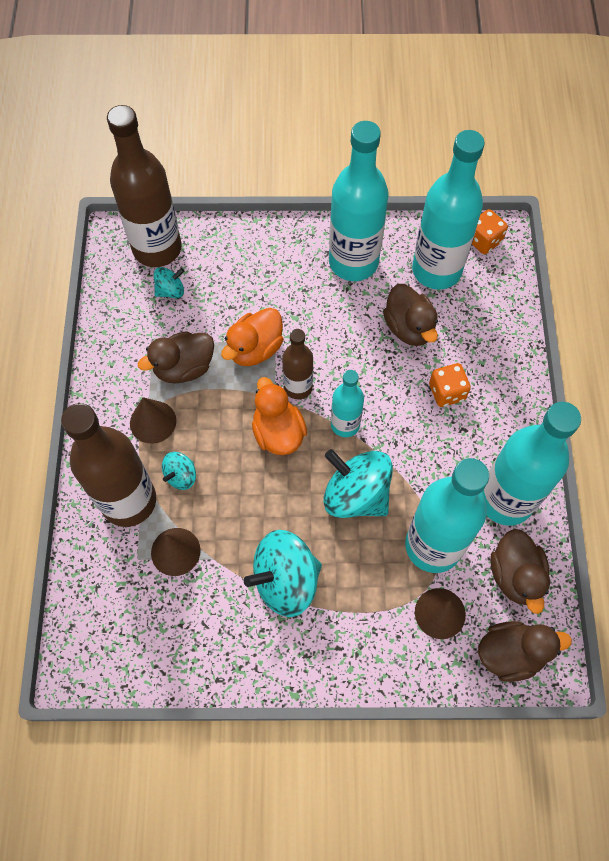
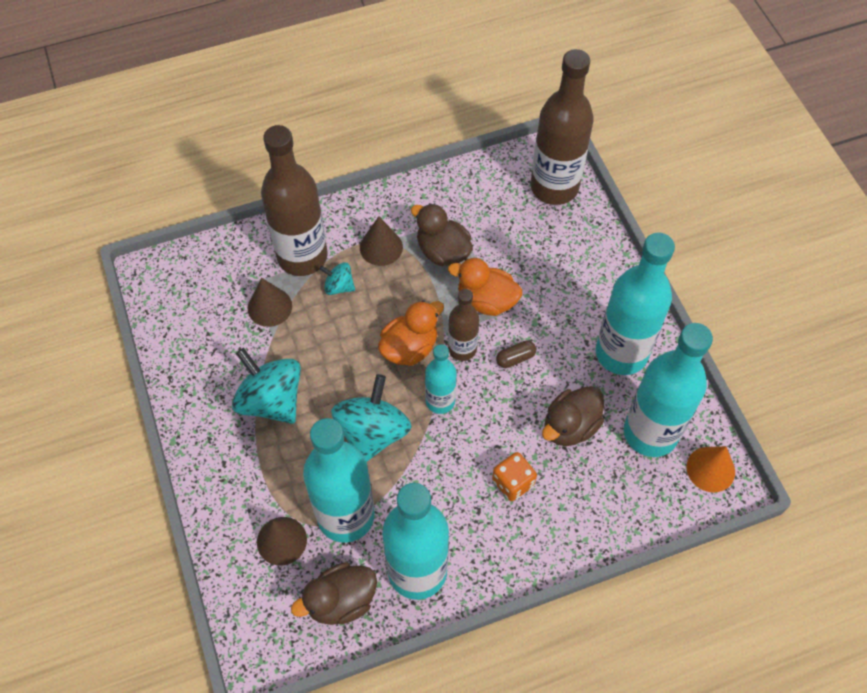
camera: 70 degrees right, 5 degrees down
turquoise spinning top [154,267,184,298] -> none
orange dice [472,209,508,254] -> orange cone [687,446,735,493]
brown duck [478,621,572,682] -> none
none -> brown capsule [496,341,536,368]

